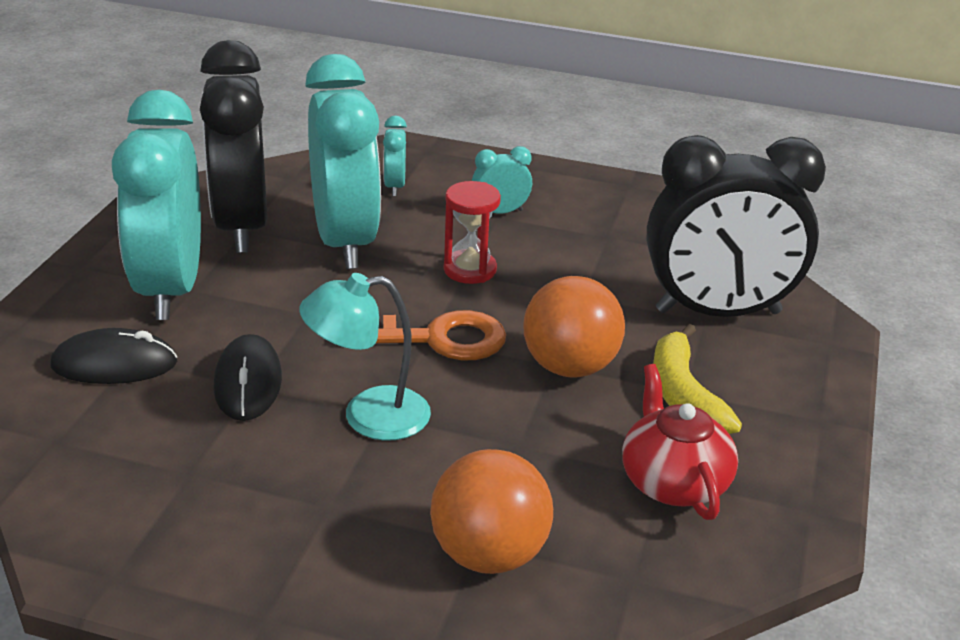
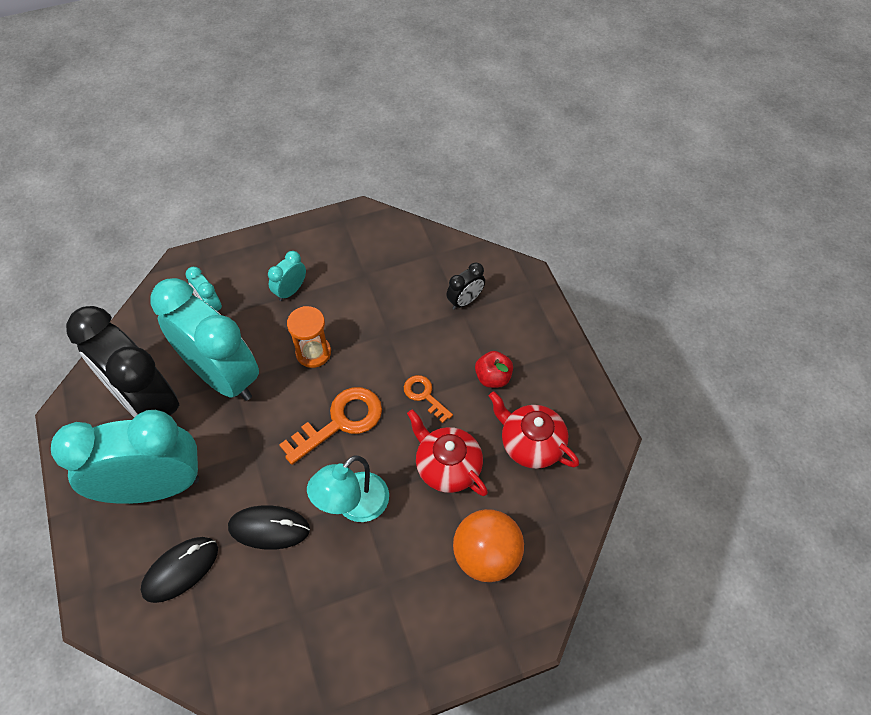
camera: 35 degrees left, 25 degrees up
turquoise clock [112,90,201,320] -> turquoise clock turned 120 degrees clockwise [51,410,199,504]
black mouse [214,334,282,421] -> black mouse turned 45 degrees counterclockwise [228,505,310,550]
red hourglass [444,181,501,284] -> orange hourglass [287,306,331,368]
orange ball [524,276,625,378] -> orange key [404,375,453,423]
black clock [647,135,826,317] -> black clock [446,262,485,310], size x0.41
yellow banana [653,324,742,434] -> red apple [475,351,513,388]
none -> red teapot [407,409,488,496]

